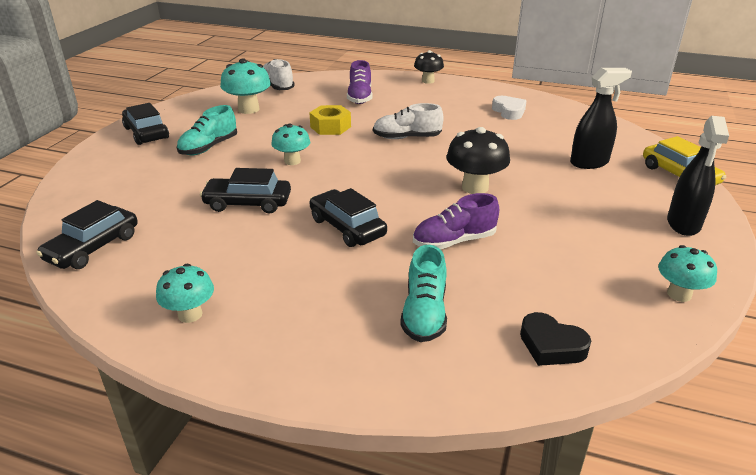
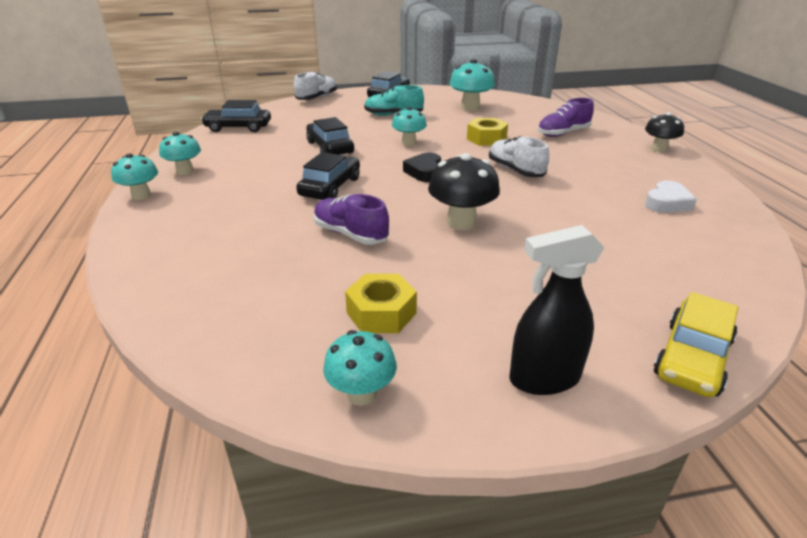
camera: 60 degrees right, 0 degrees up
white shoe [263,59,295,90] -> white shoe moved to [294,72,337,100]
turquoise shoe [400,245,447,342] -> none
black heart [520,312,591,366] -> black heart moved to [403,153,441,182]
black spray bottle [570,68,632,169] -> none
none -> turquoise mushroom [111,153,158,200]
none -> yellow nut [345,274,417,333]

